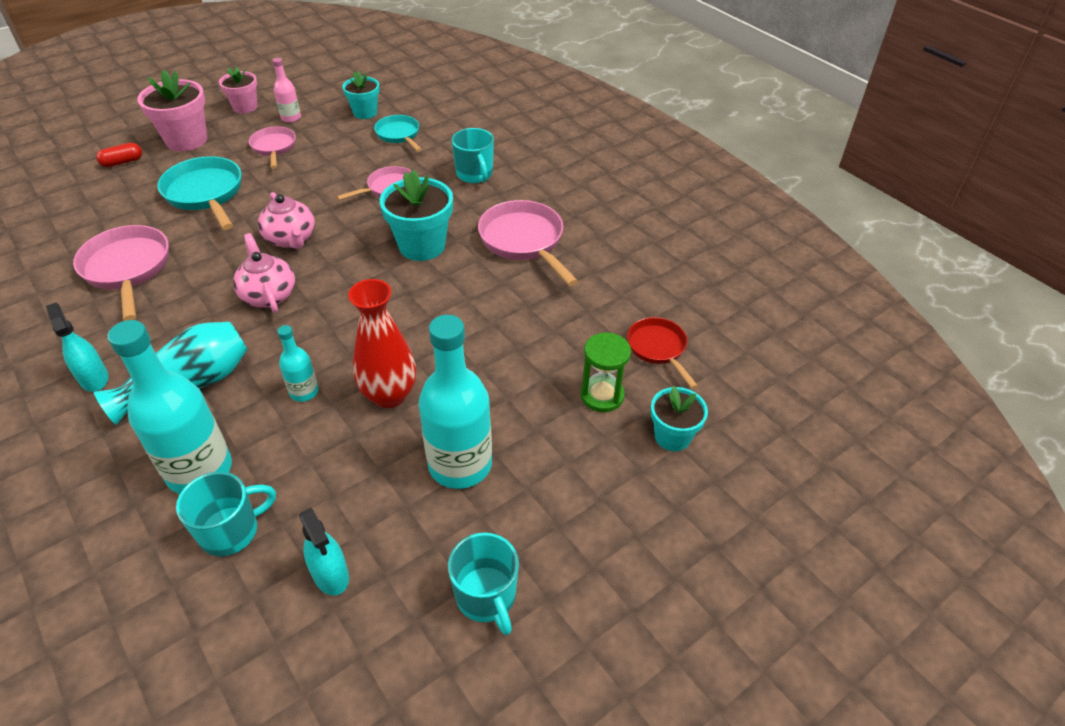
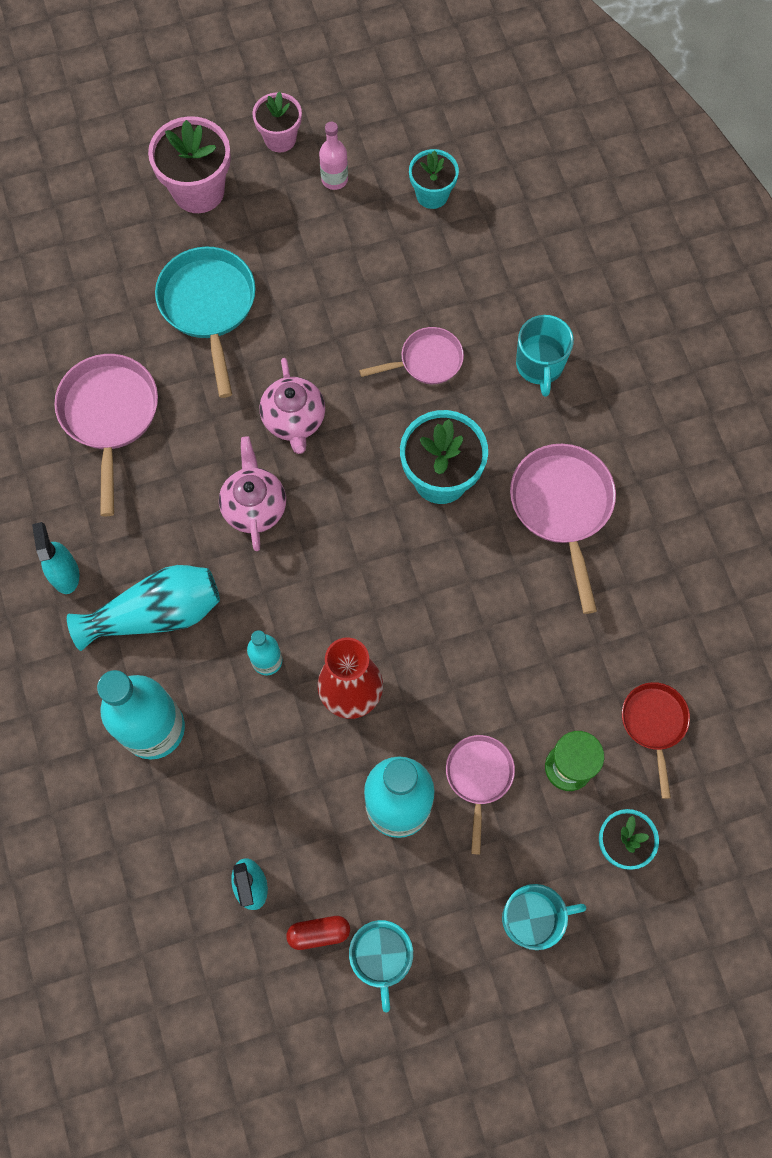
camera: 20 degrees right, 25 degrees up
red capsule [96,143,142,167] -> red capsule moved to [286,916,350,950]
turquoise mug [176,472,276,556] -> turquoise mug moved to [502,884,586,950]
pink pan [249,127,296,168] -> pink pan moved to [446,735,515,854]
turquoise pan [374,115,422,152] -> none

